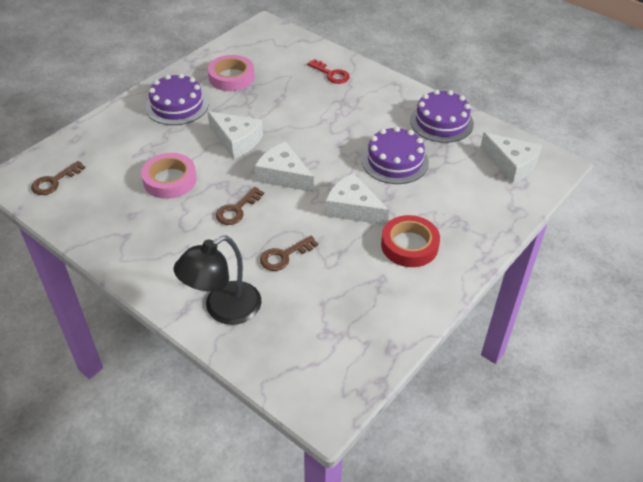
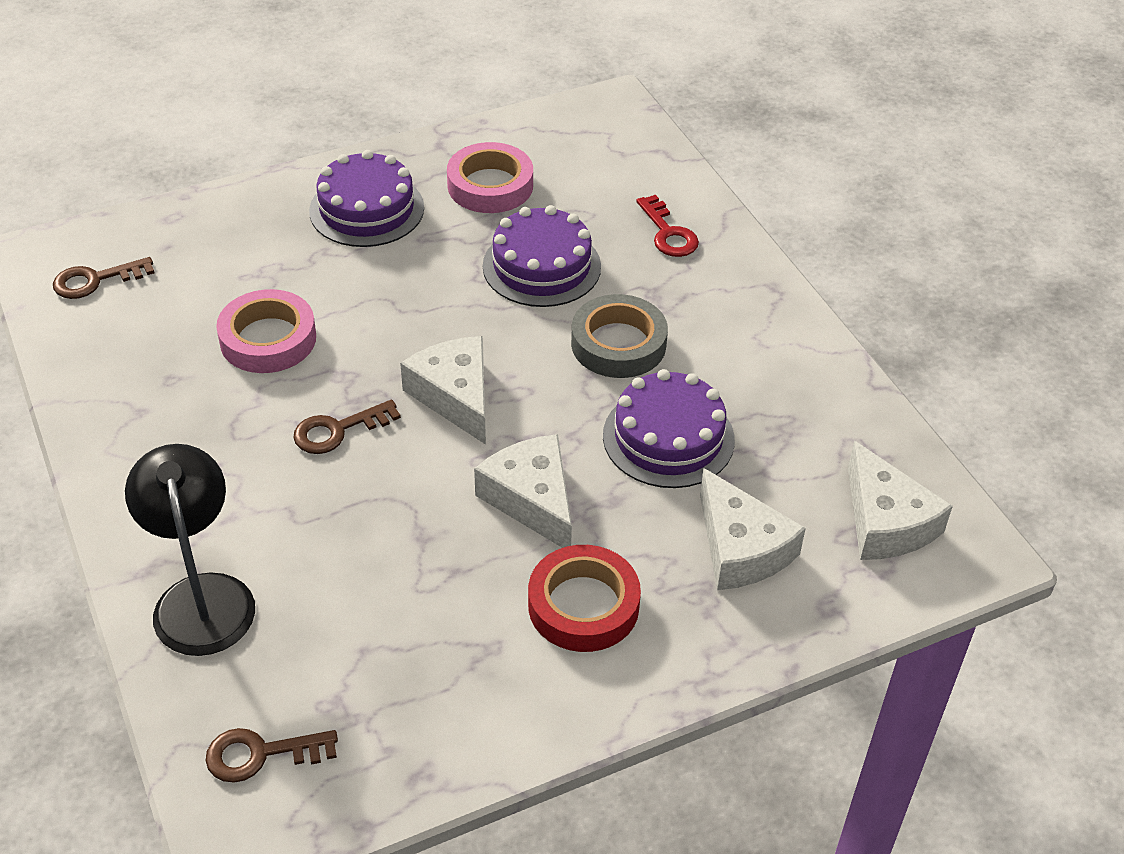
camera: 25 degrees right, 0 degrees up
black lamp [173,235,261,325] -> black lamp turned 90 degrees clockwise [125,444,255,656]
white cheese [207,111,263,159] -> white cheese moved to [700,468,806,590]
brown key [260,236,318,271] -> brown key moved to [206,728,338,783]
purple cake [410,89,474,143] -> purple cake moved to [483,205,601,307]
none -> grey tape [571,294,668,378]

